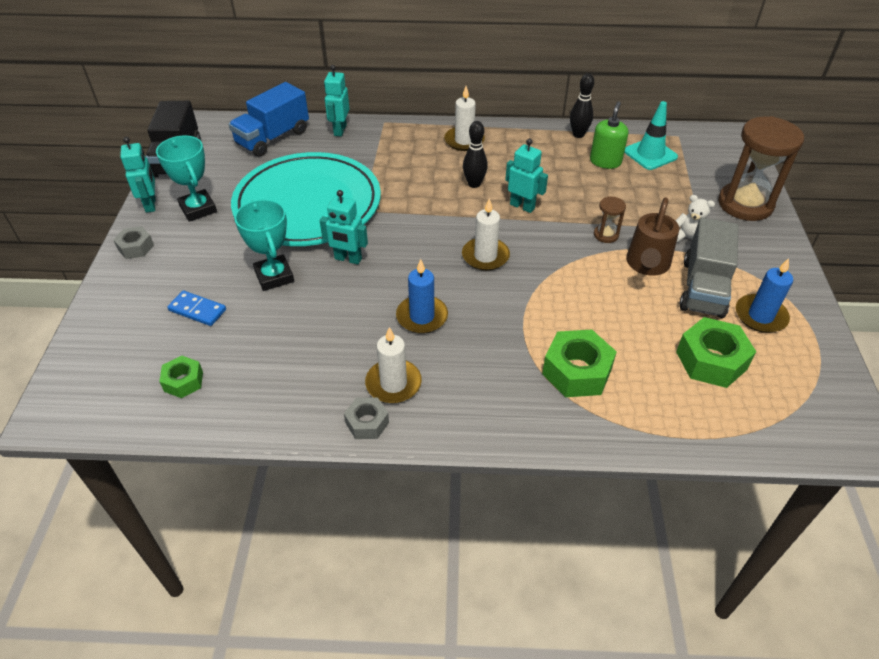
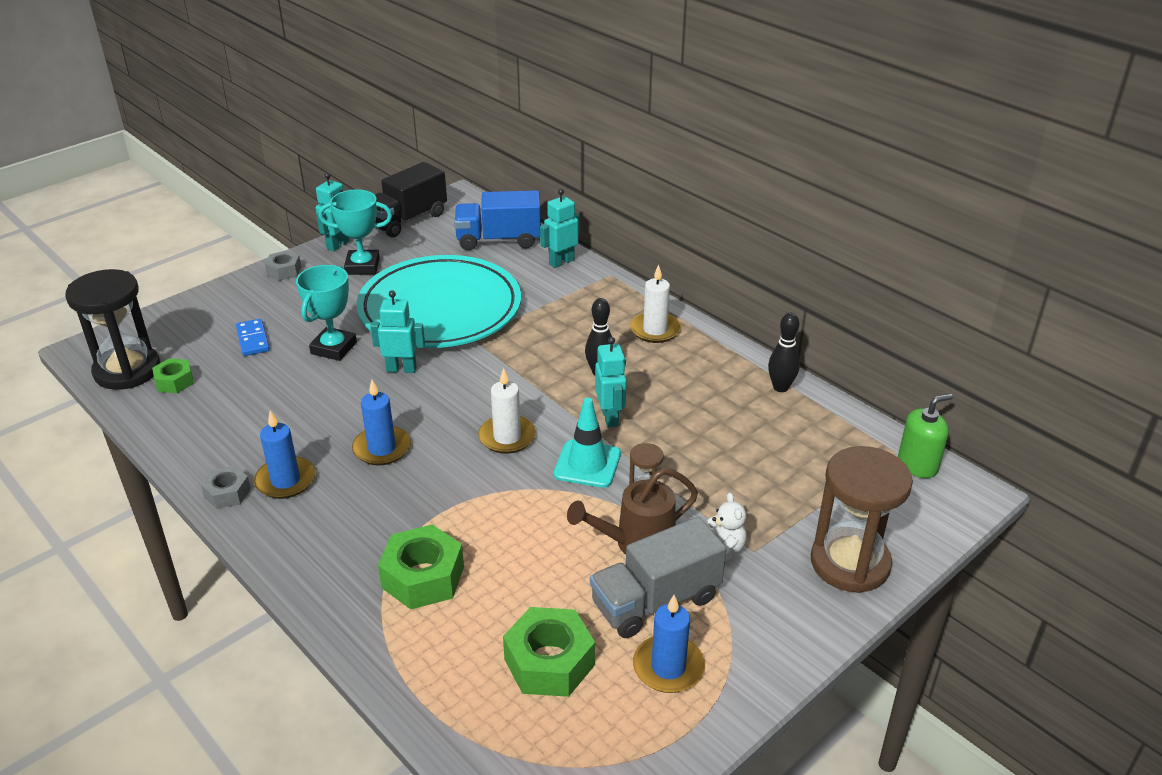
camera: 45 degrees right, 10 degrees down
turquoise trophy [156,136,217,222] -> turquoise trophy turned 75 degrees clockwise [319,189,392,275]
turquoise robot [320,190,368,265] -> turquoise robot turned 120 degrees clockwise [370,290,425,373]
white candle [365,327,422,403] -> blue candle [254,411,315,499]
green soap dispenser [590,101,628,169] -> green soap dispenser moved to [898,394,953,478]
turquoise traffic cone [624,101,678,170] -> turquoise traffic cone moved to [554,398,621,488]
none -> black hourglass [65,269,160,390]

